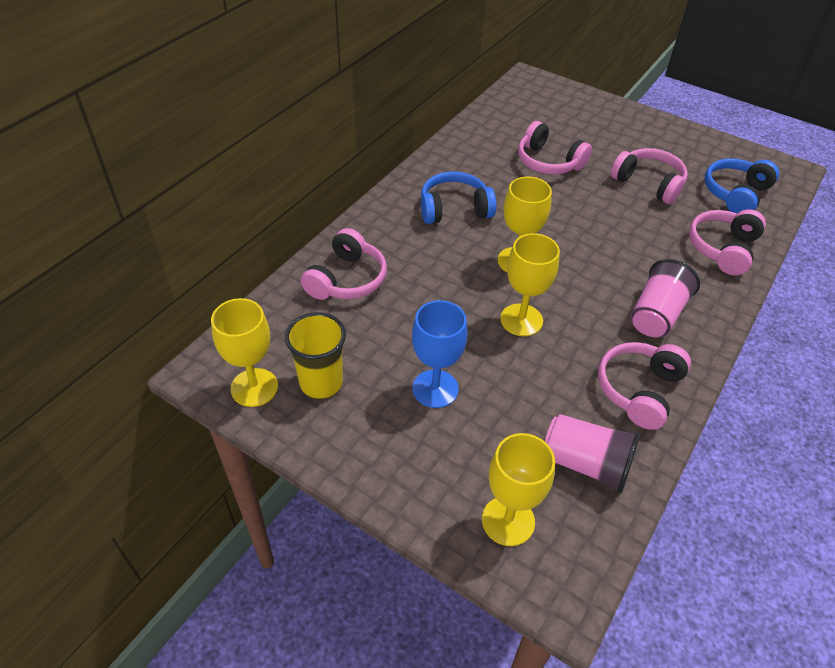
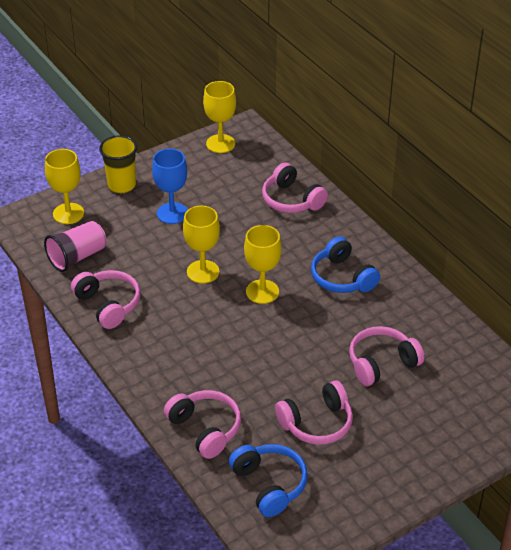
camera: 115 degrees right, 5 degrees down
yellow cup [285,312,346,399] -> yellow cup moved to [99,135,137,193]
blue headphones [421,172,496,224] -> blue headphones turned 135 degrees clockwise [311,236,380,293]
pink cup [630,259,700,338] -> none

